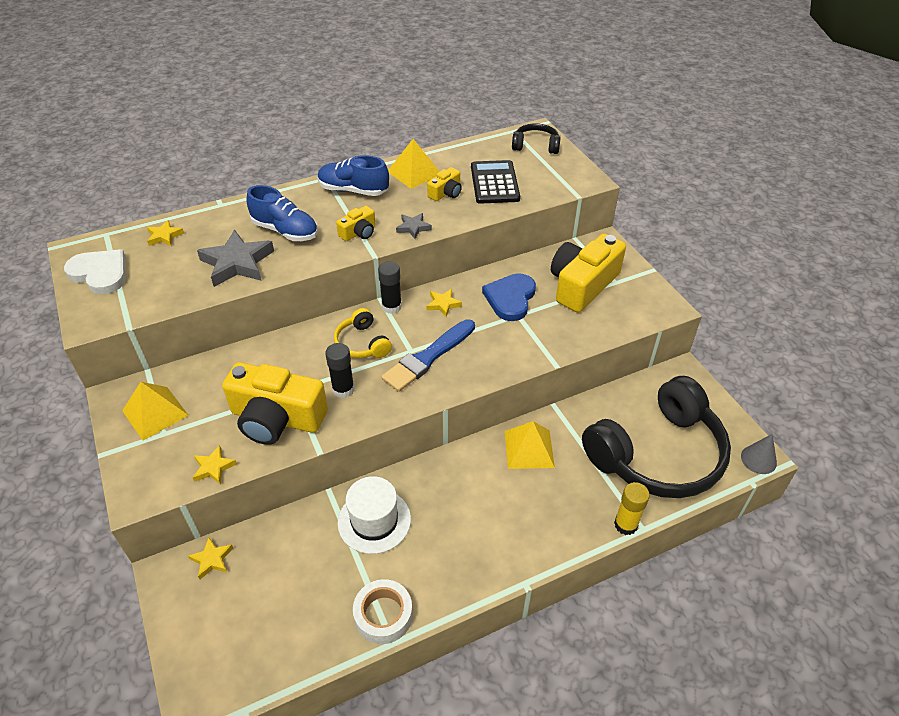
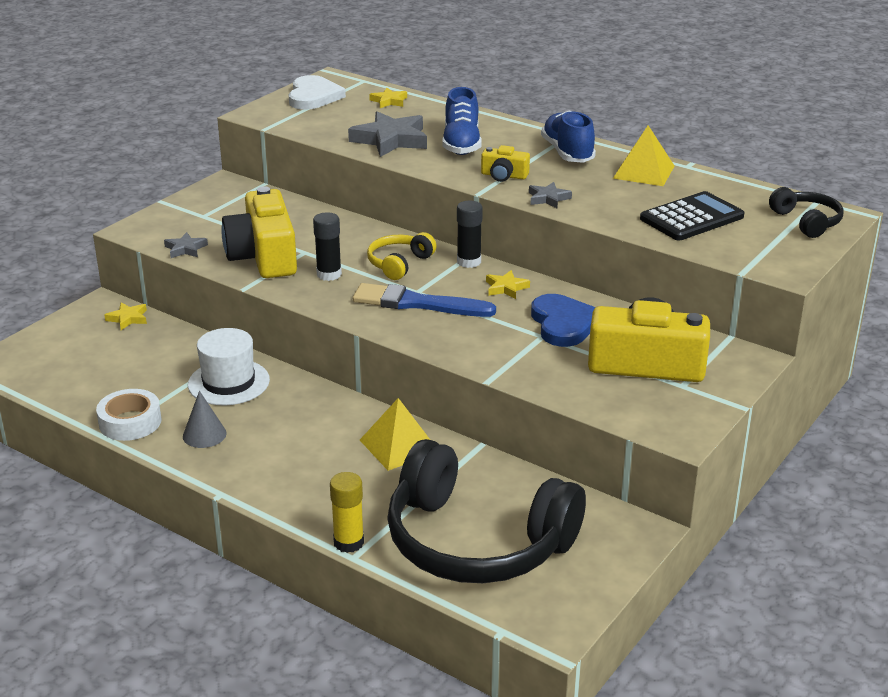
camera: 60 degrees right, 15 degrees down
yellow pyramid [122,382,189,441] -> none
yellow star [193,445,237,485] -> grey star [164,232,208,258]
yellow camera [427,167,462,201] -> none
blue heart [482,273,536,321] -> blue heart turned 90 degrees clockwise [531,294,596,347]
grey cone [741,434,777,474] -> grey cone moved to [183,391,227,448]

